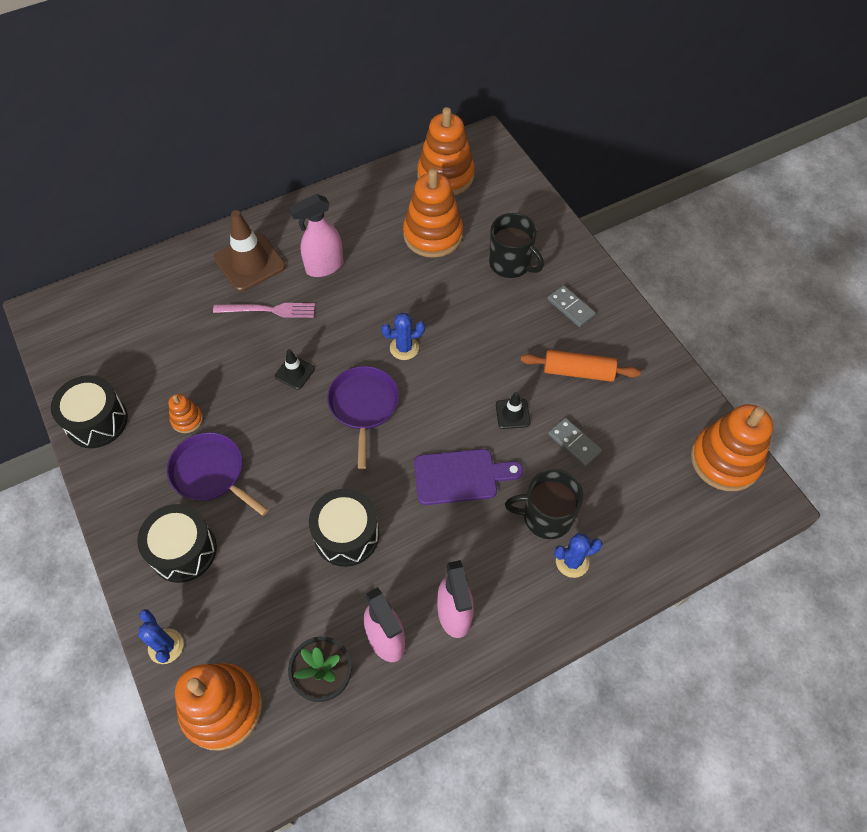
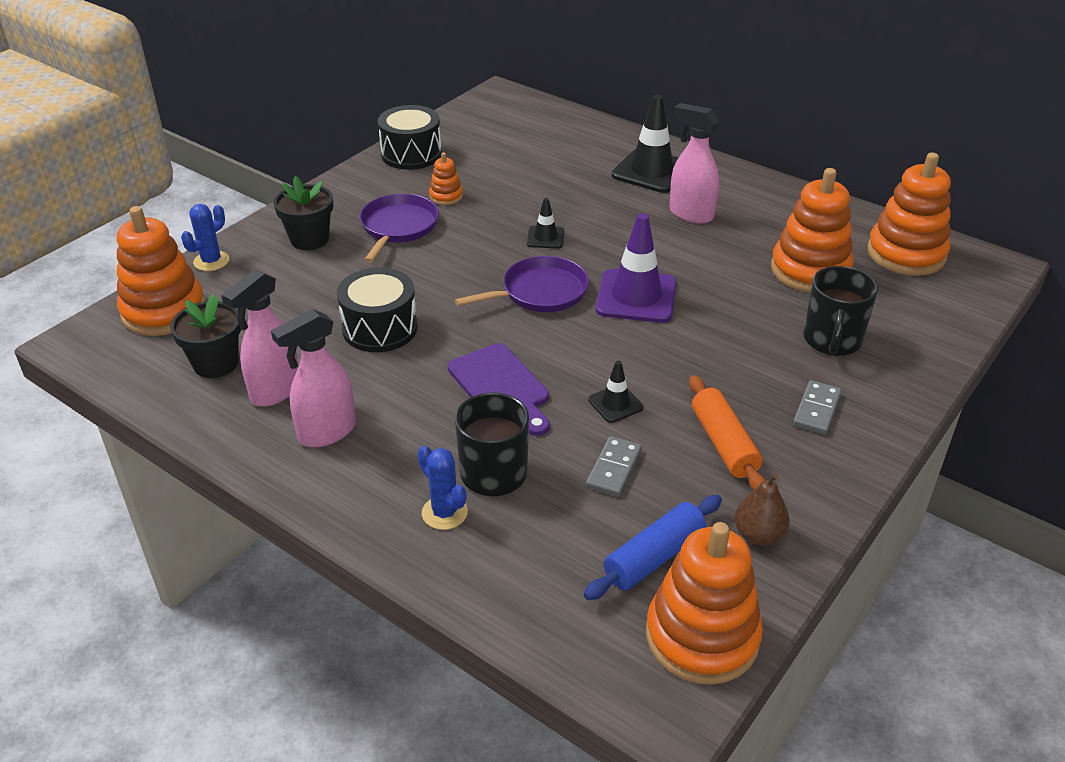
camera: 65 degrees right, 20 degrees down
black drum [137,504,217,583] -> black flower pot [273,176,333,250]
pink fork [213,303,315,318] -> none
brown traffic cone [214,210,286,292] -> black traffic cone [612,95,679,193]
blue cactus [381,313,425,360] -> purple traffic cone [596,213,677,323]
none -> blue rolling pin [584,495,722,600]
none -> brown pear [734,473,790,546]

